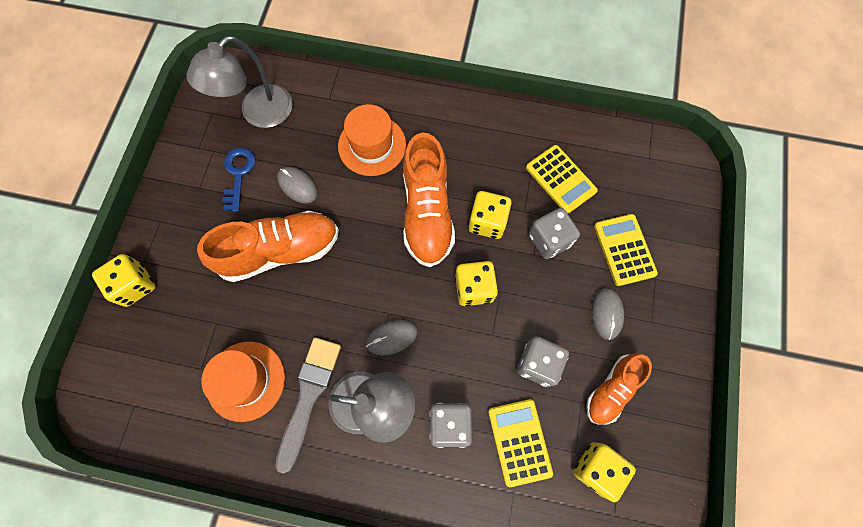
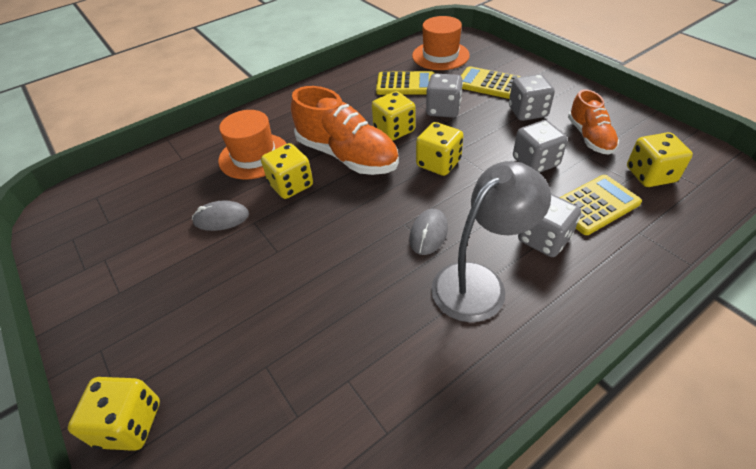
camera: 45 degrees left, 25 degrees down
grey lamp [186,36,293,128] -> none
orange shoe [197,211,339,282] -> none
orange hat [201,341,285,422] -> orange hat moved to [412,16,470,70]
blue key [222,147,255,212] -> none
grey brush [275,337,341,474] -> none
yellow calculator [488,399,553,487] -> yellow calculator turned 120 degrees clockwise [560,175,642,235]
grey mouse [591,288,624,340] -> grey dice [509,74,555,121]
none -> yellow dice [261,143,313,199]

